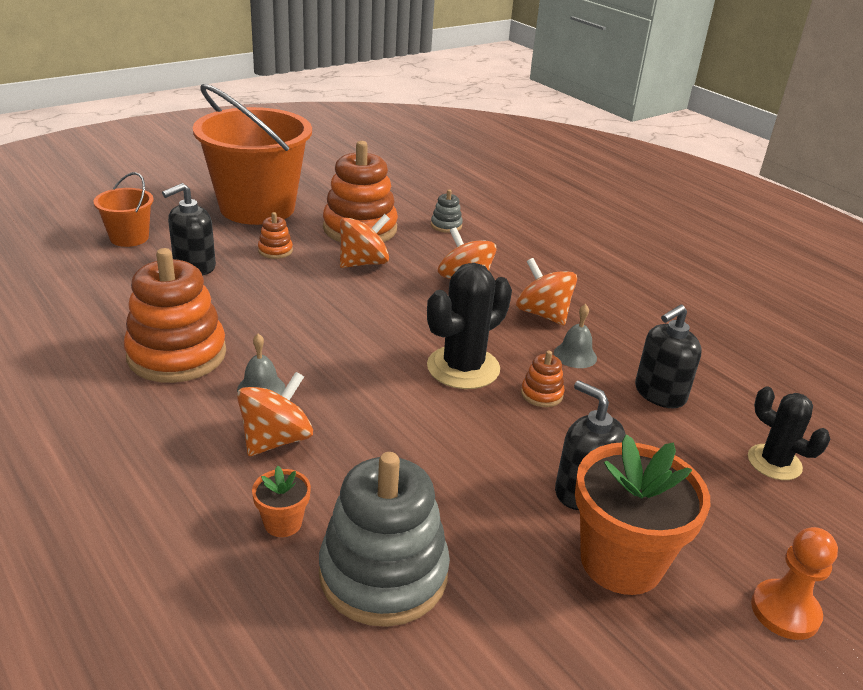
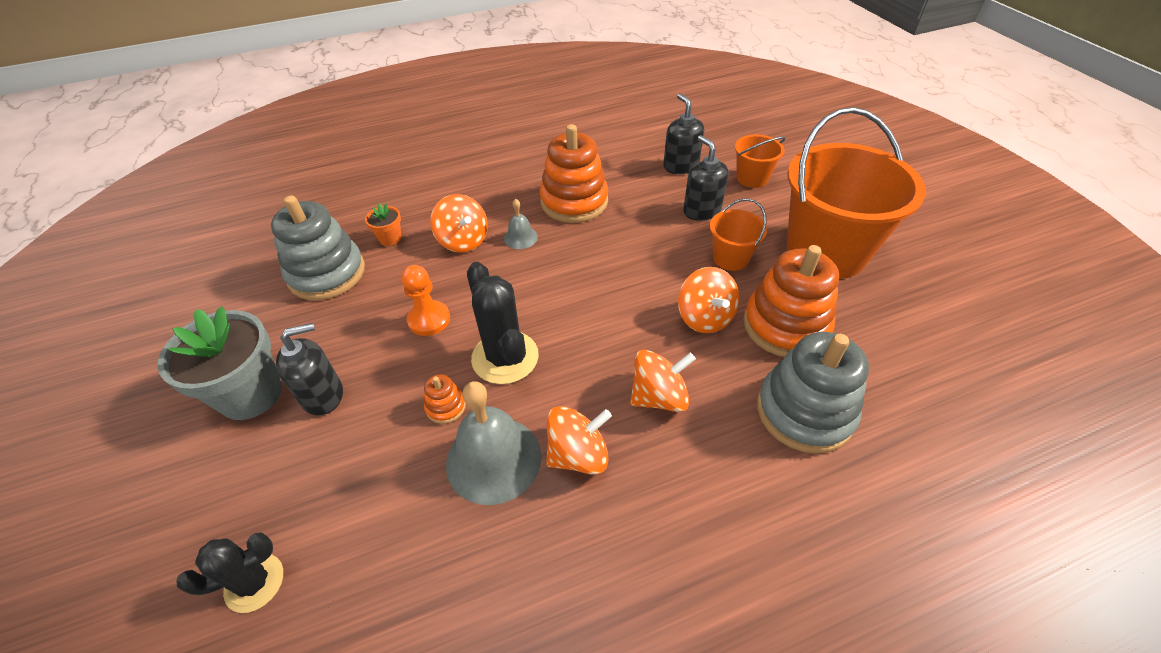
camera: 110 degrees right, 15 degrees up
orange stacking toy [258,212,293,259] -> orange bucket [710,198,767,271]
grey stacking toy [431,189,463,233] -> grey stacking toy [757,332,869,454], size x2.30
grey bell [554,304,597,368] -> grey bell [446,381,541,505], size x2.02
orange flower pot [575,434,710,595] -> grey flower pot [157,306,282,420]
black soap dispenser [635,304,702,408] -> black soap dispenser moved to [663,93,704,174]
orange pawn [751,527,838,640] -> orange pawn moved to [401,265,450,336]

